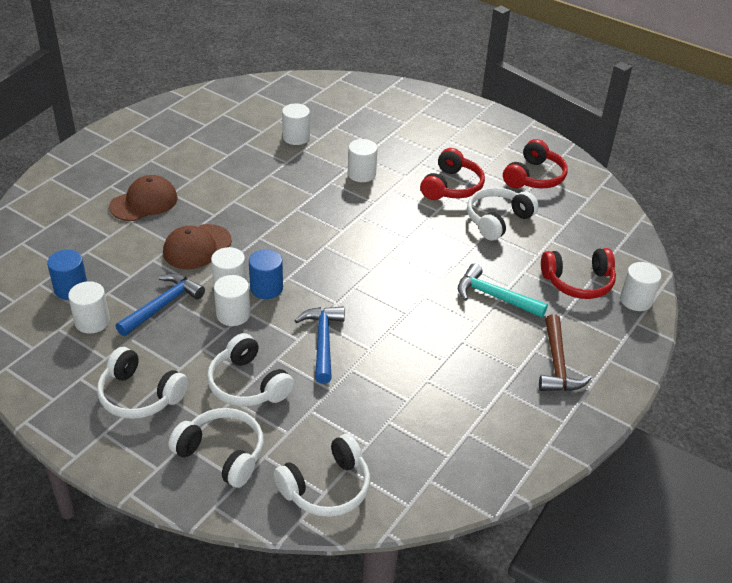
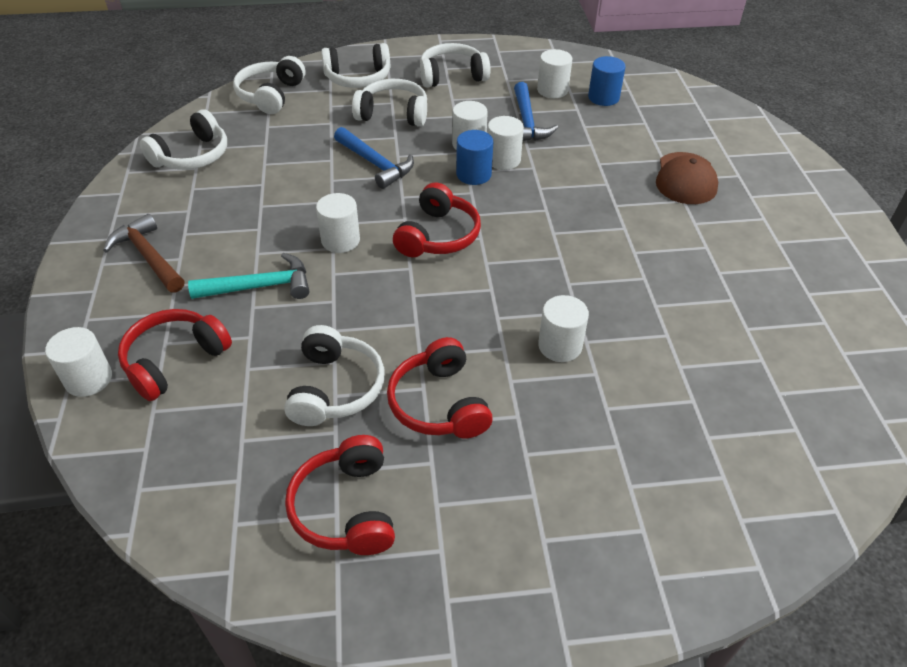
camera: 140 degrees right, 5 degrees up
brown cap [163,224,232,269] -> none
white cylinder [282,103,310,145] -> white cylinder moved to [316,193,360,253]
none -> white headphones [140,109,227,170]
none -> red headphones [393,182,481,257]

